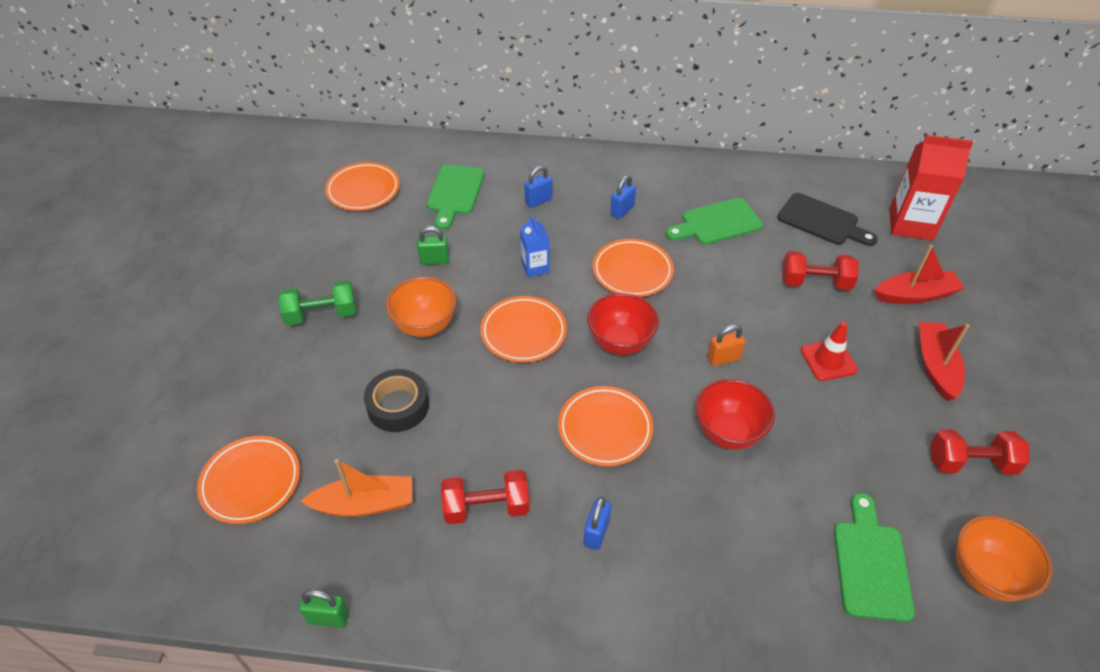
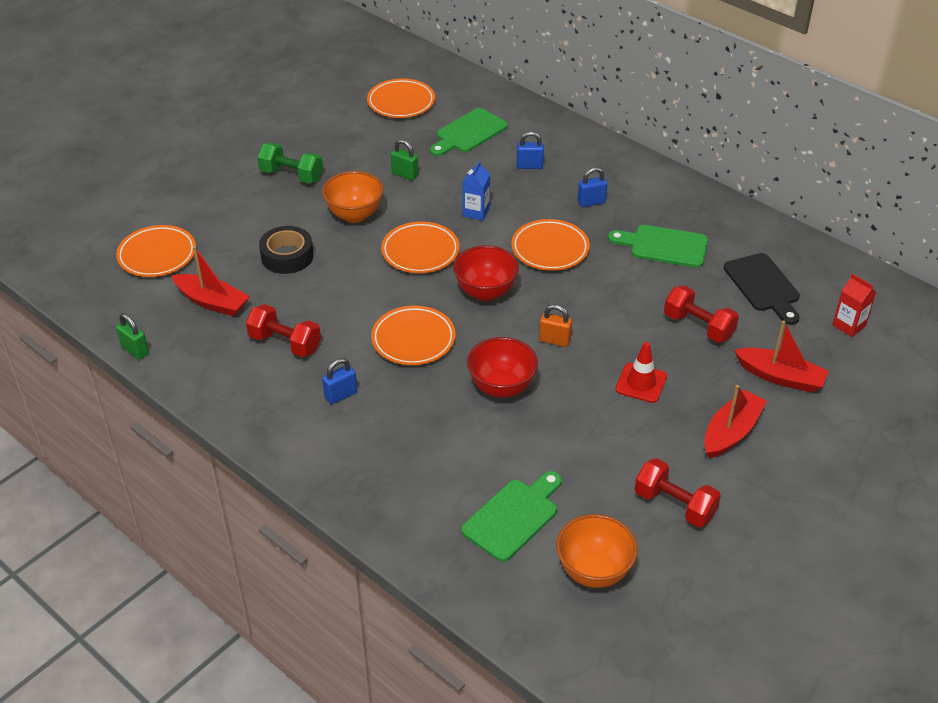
camera: 35 degrees right, 5 degrees down
orange boat [301,459,412,517] -> red boat [172,246,250,317]
red carton [889,135,973,241] -> red carton [832,274,876,337], size x0.54

